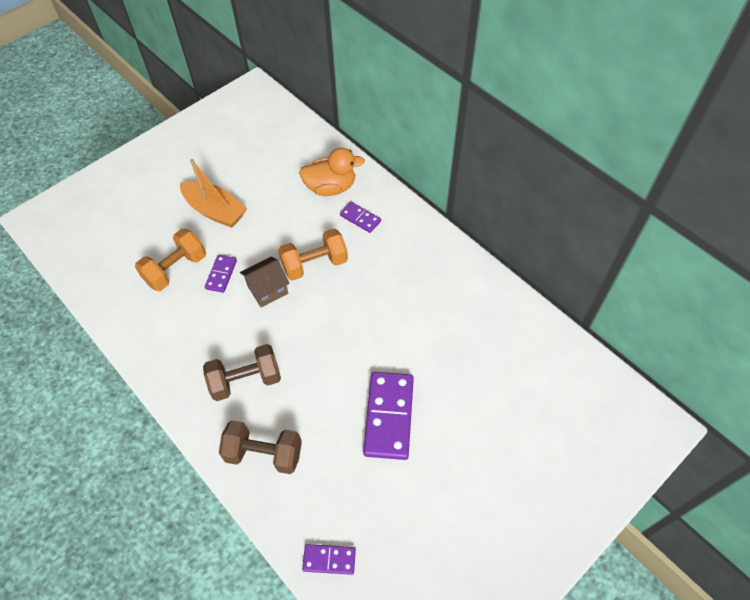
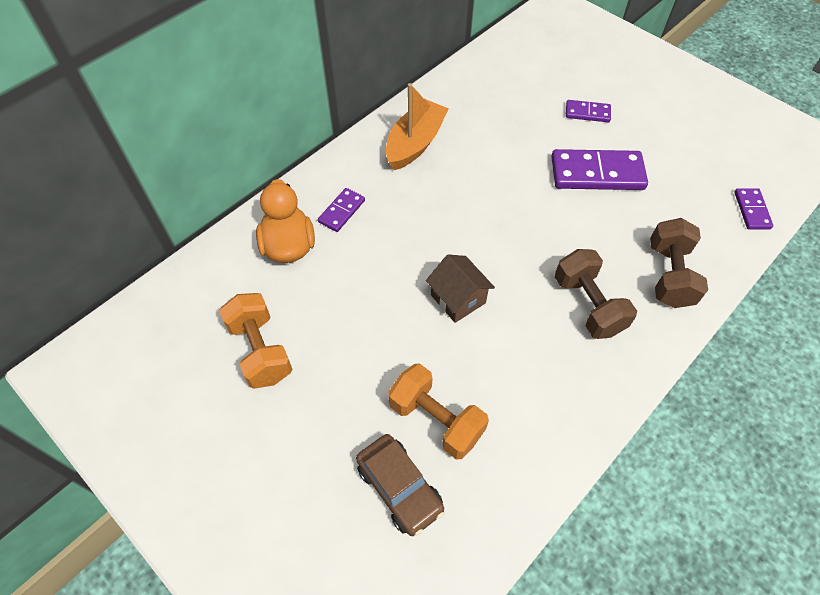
camera: 95 degrees left, 0 degrees up
orange boat [180,159,247,228] -> orange boat moved to [386,83,449,170]
purple domino [205,255,237,293] -> purple domino moved to [566,100,611,122]
orange dumbbell [278,229,348,281] -> orange dumbbell moved to [219,293,292,389]
none -> brown car [356,434,445,536]

